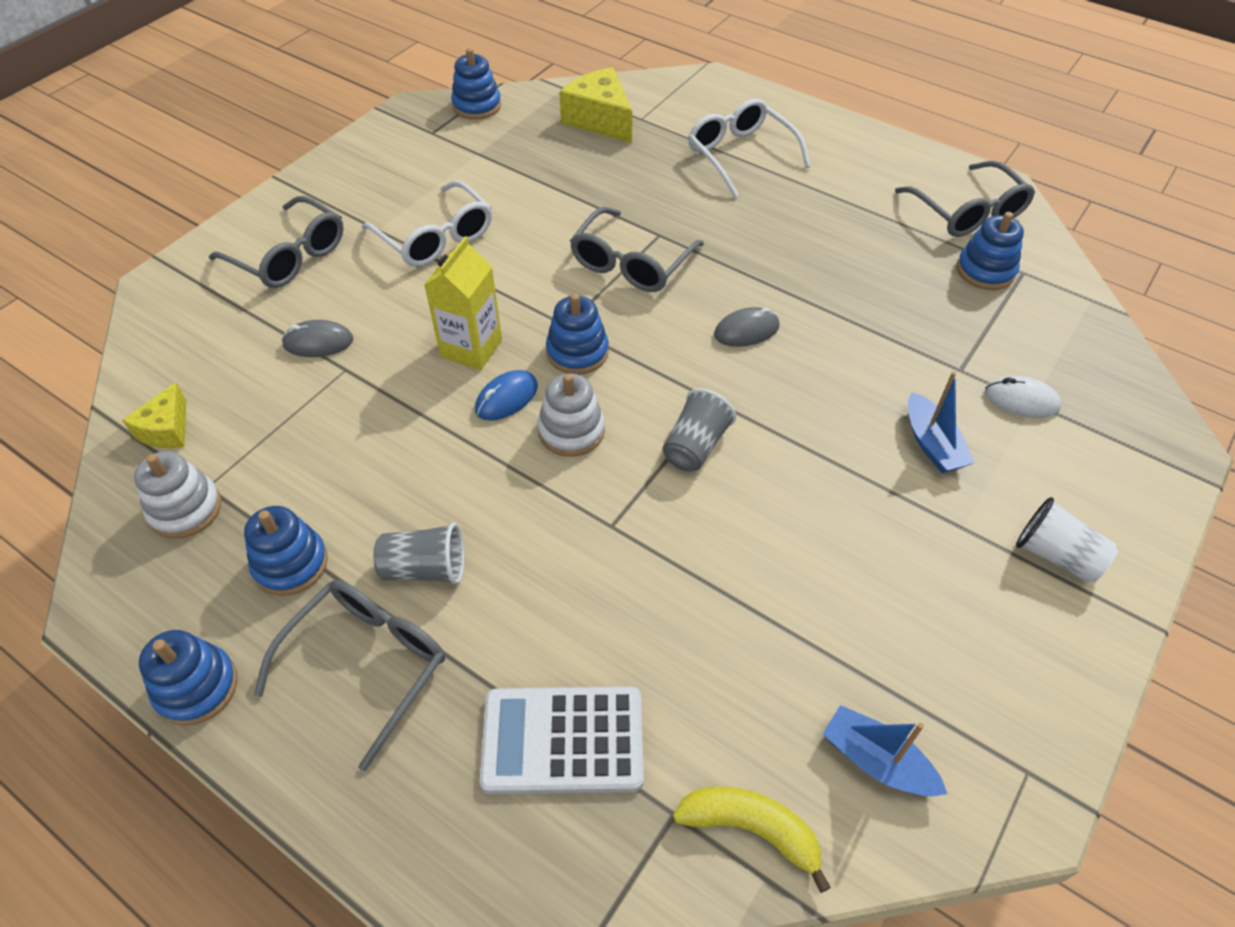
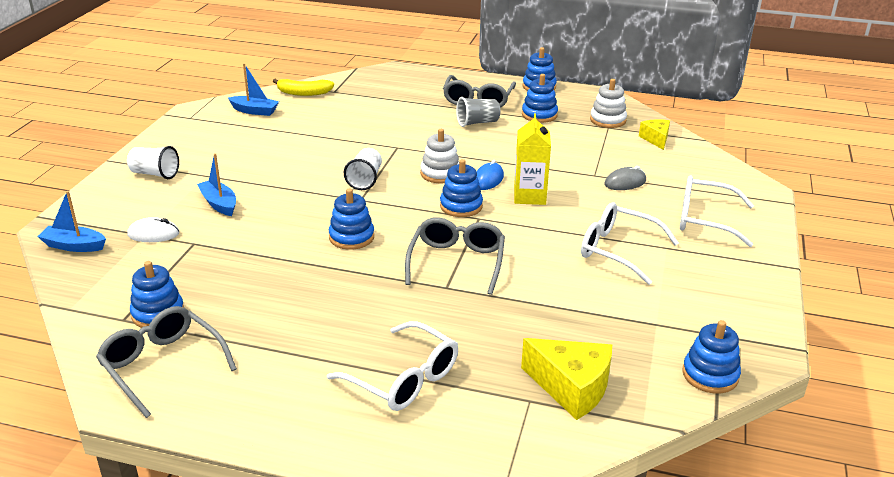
camera: 160 degrees right, 20 degrees down
grey glasses [209,196,344,288] -> white glasses [680,175,754,247]
white calculator [480,687,644,794] -> none
grey cup [663,388,736,472] -> white cup [344,148,382,190]
grey mouse [714,307,780,347] -> blue stacking toy [329,189,374,250]
none -> blue boat [37,191,106,252]

